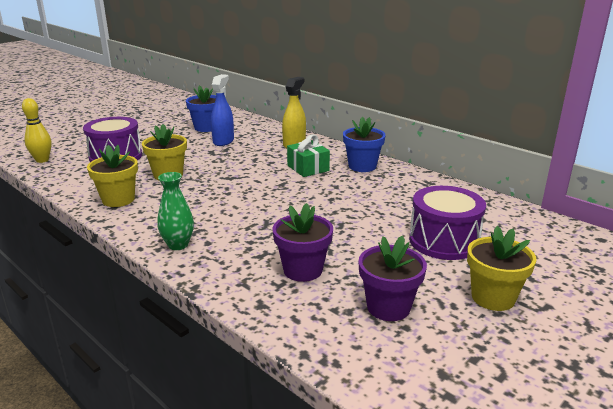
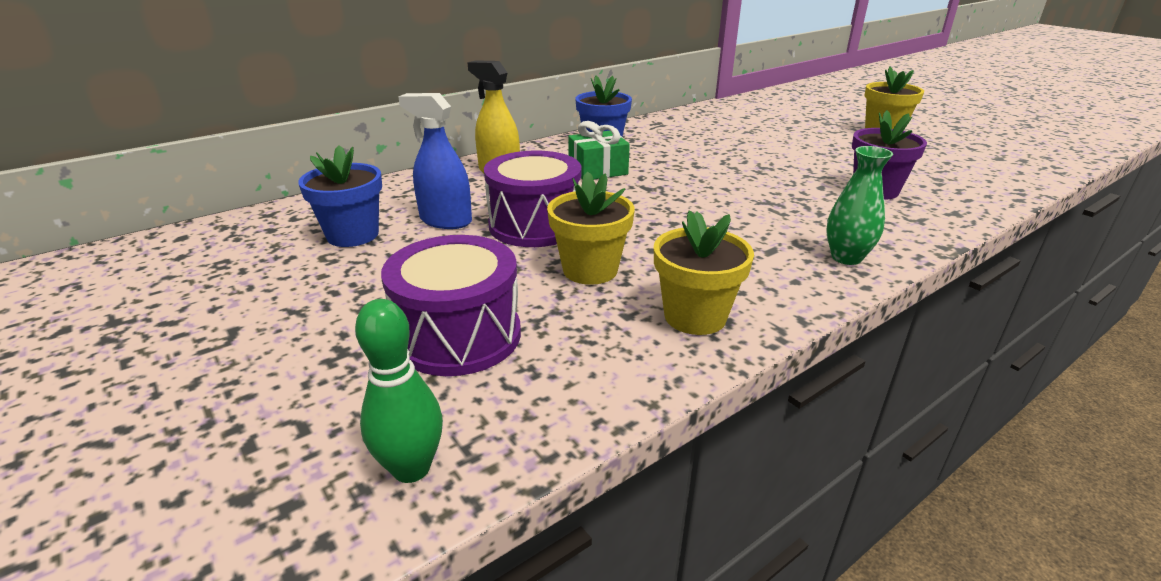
camera: 80 degrees left, 5 degrees up
yellow bowling pin [22,98,52,163] -> green bowling pin [355,299,443,483]
purple flower pot [359,236,427,321] -> none
purple drum [409,186,486,260] -> purple drum moved to [484,151,582,247]

